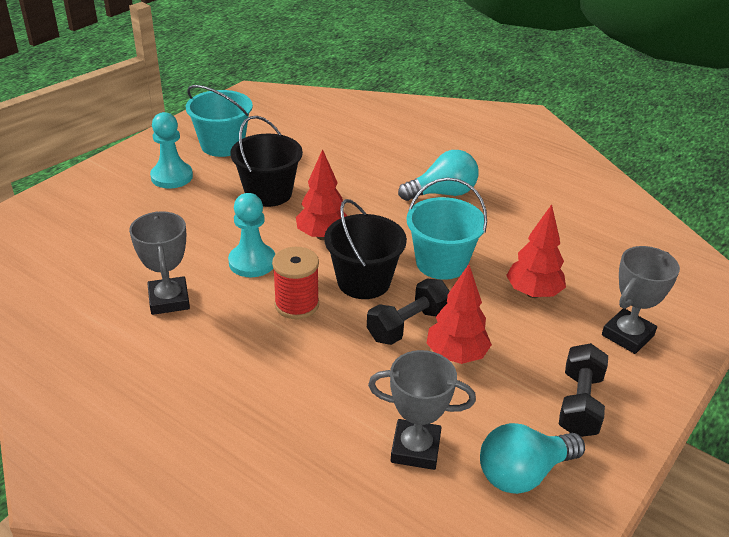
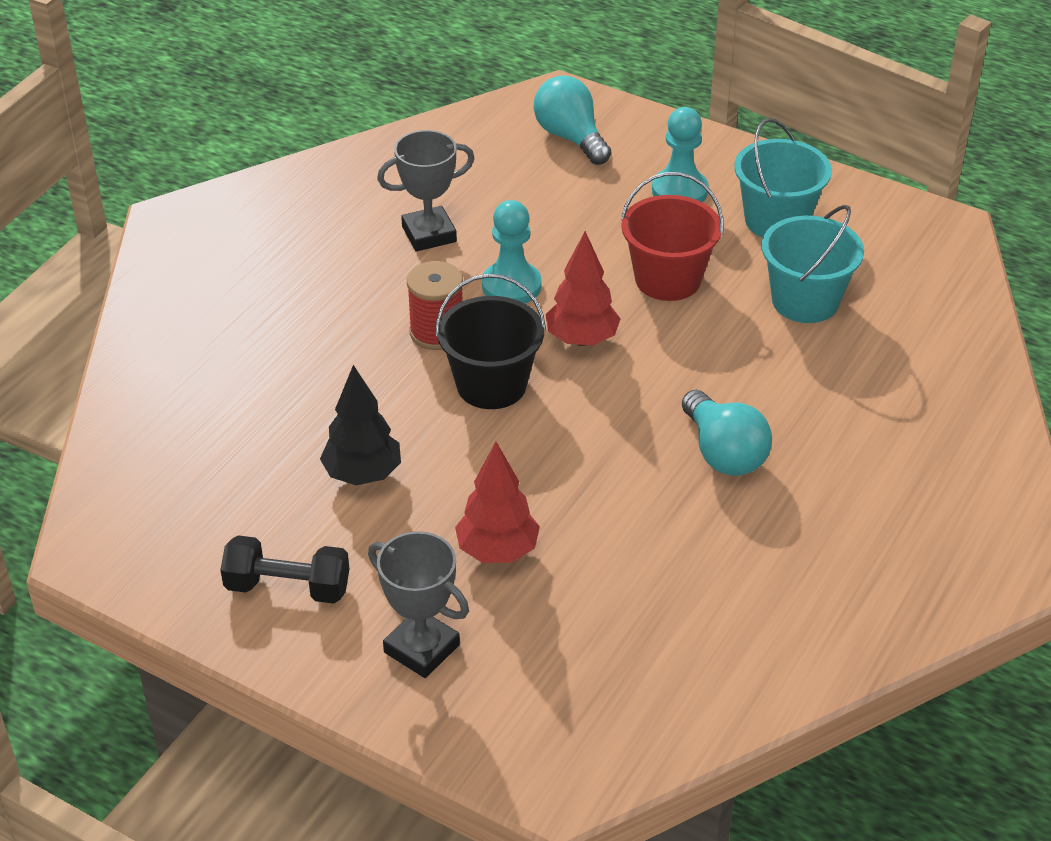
camera: 85 degrees right, 5 degrees up
black bucket [230,116,303,207] -> red bucket [621,172,724,301]
black dumbbell [367,279,450,345] -> none
grey trophy [368,350,476,470] -> none
turquoise bucket [406,178,487,280] -> turquoise bucket moved to [761,205,864,323]
red tree [426,264,492,364] -> black tree [320,365,401,485]
turquoise light bulb [480,423,585,494] -> turquoise light bulb moved to [534,75,611,165]

